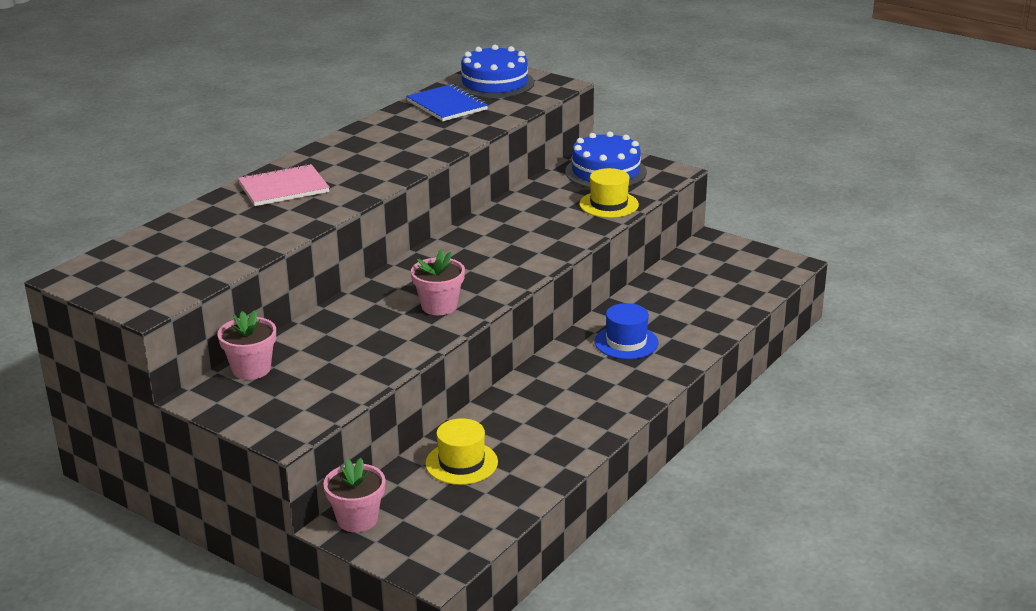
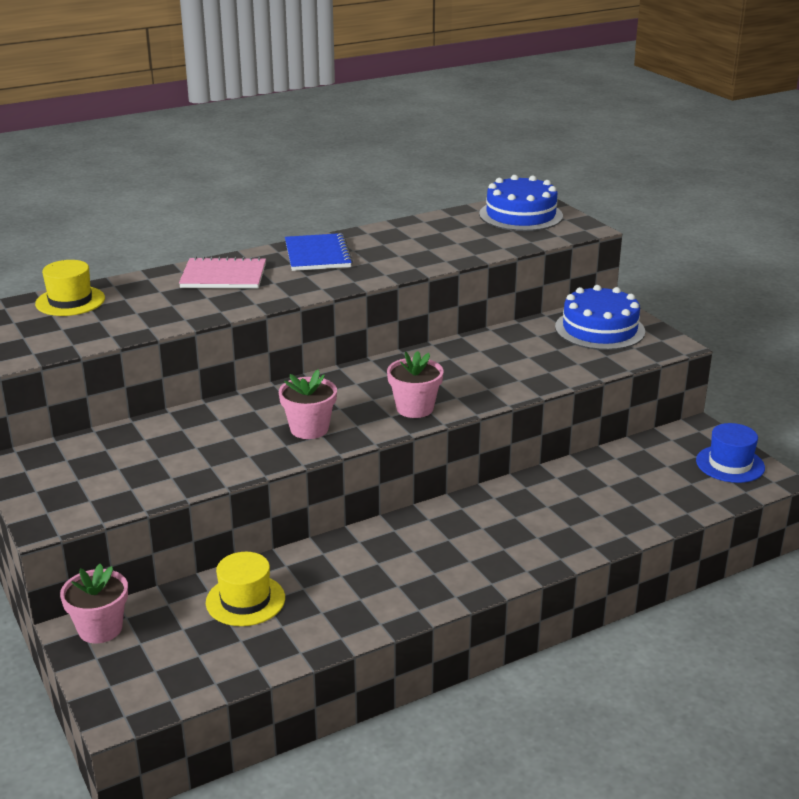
camera: 25 degrees right, 0 degrees up
pink flower pot [218,310,276,380] -> pink flower pot moved to [387,351,444,418]
blue notebook [406,84,488,121] -> blue notebook moved to [285,233,353,271]
yellow hat [579,168,639,218] -> yellow hat moved to [35,260,105,316]
blue hat [595,303,659,359] -> blue hat moved to [696,423,765,483]

